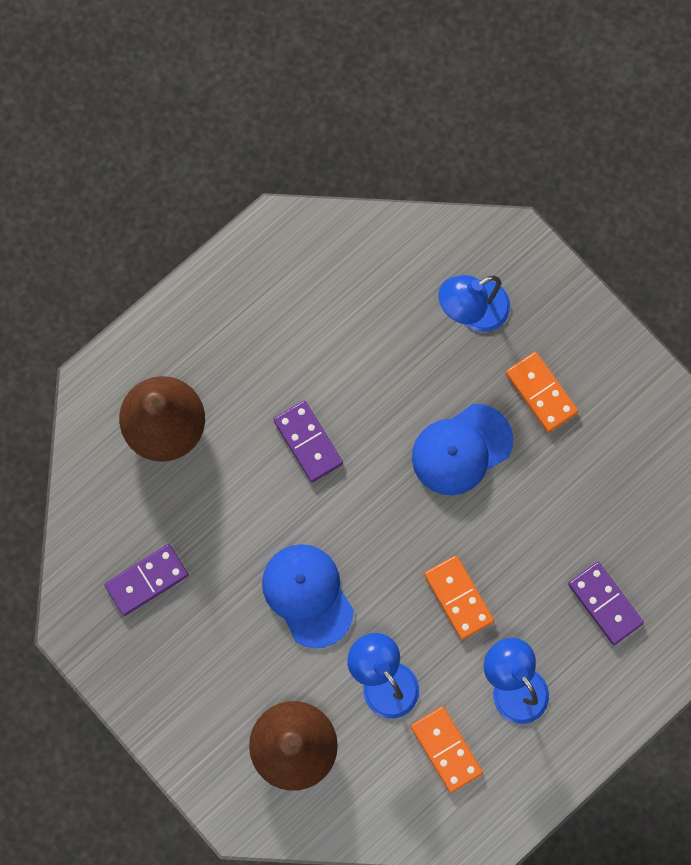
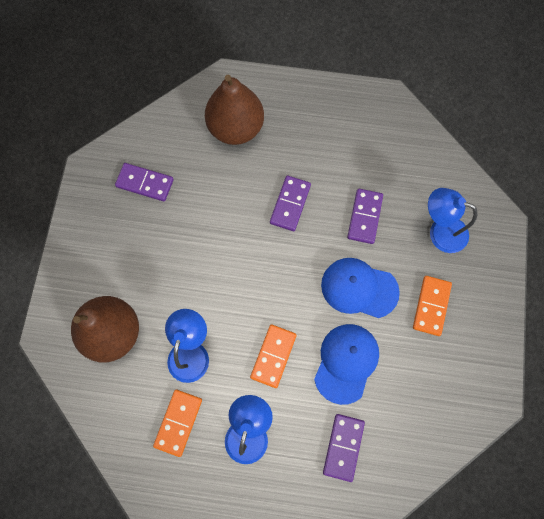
camera: 50 degrees right, 5 degrees down
blue cap [262,544,354,648] -> blue cap moved to [314,324,379,405]
none -> purple domino [347,189,383,244]

